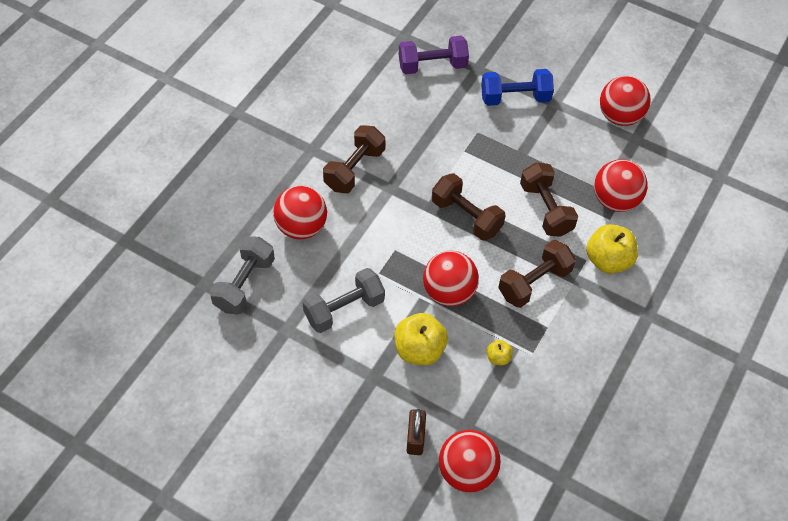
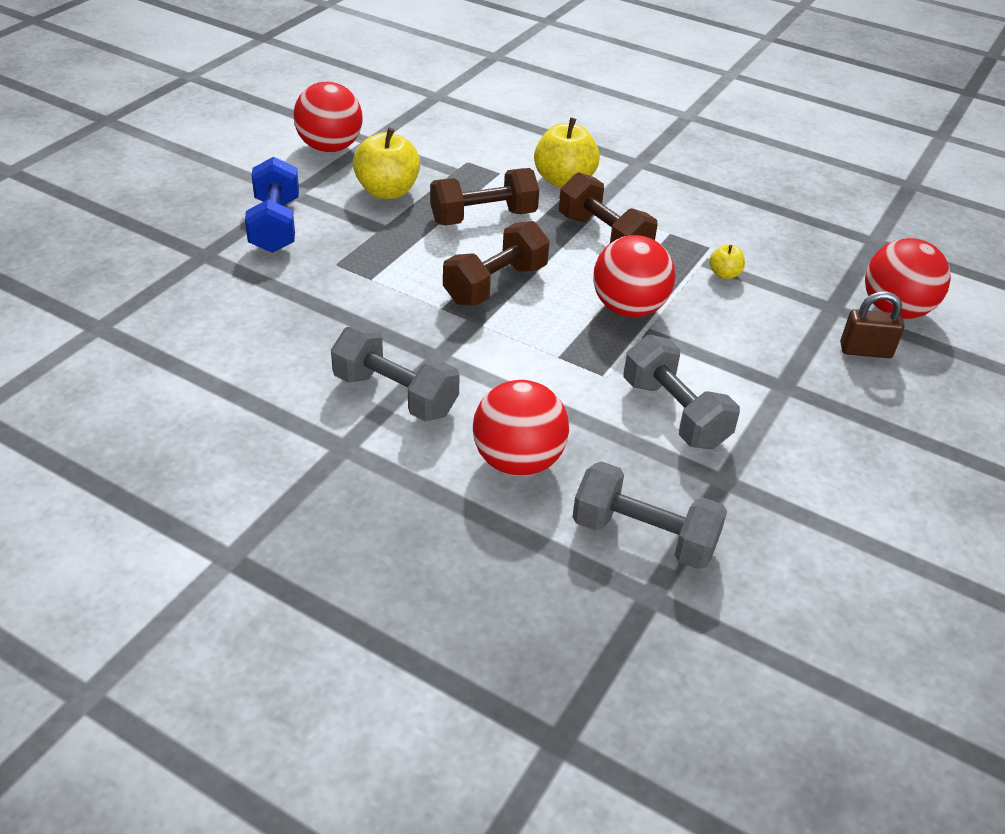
camera: 90 degrees left, 15 degrees down
brown dumbbell [323,125,385,193] -> grey dumbbell [331,325,460,422]
yellow apple [394,313,448,365] -> yellow apple moved to [353,127,420,199]
purple dumbbell [399,36,469,74] -> none
red ball [594,159,648,212] -> none

